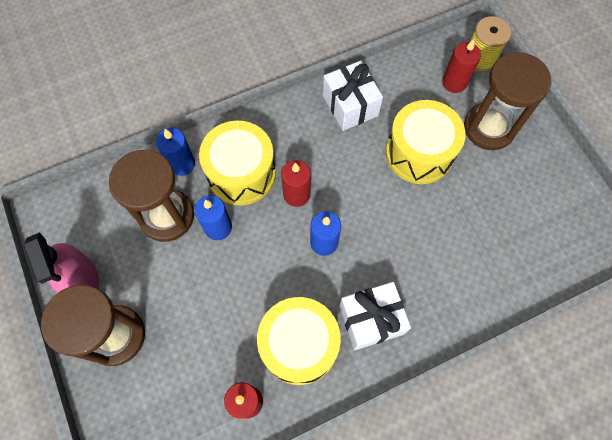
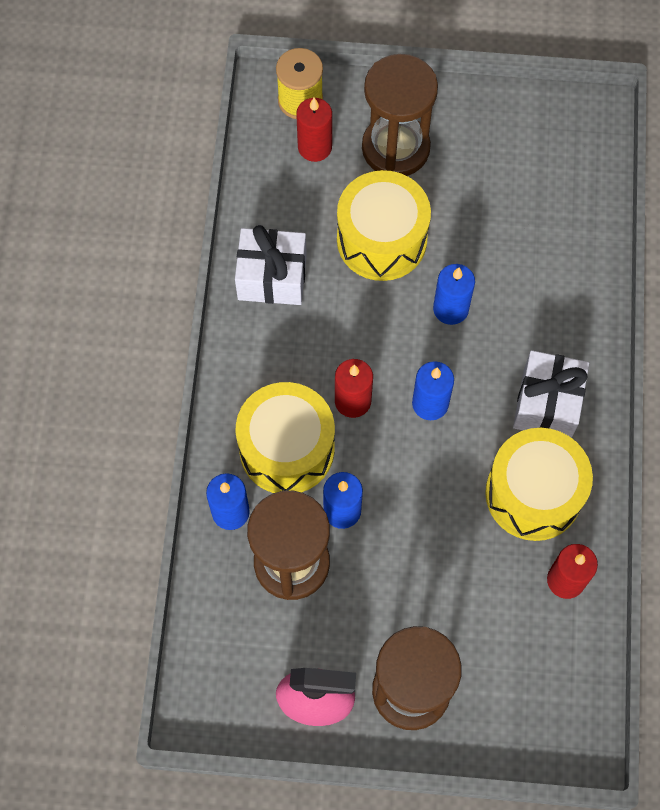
camera: 60 degrees left, 0 degrees up
none -> blue candle [433,264,475,325]

